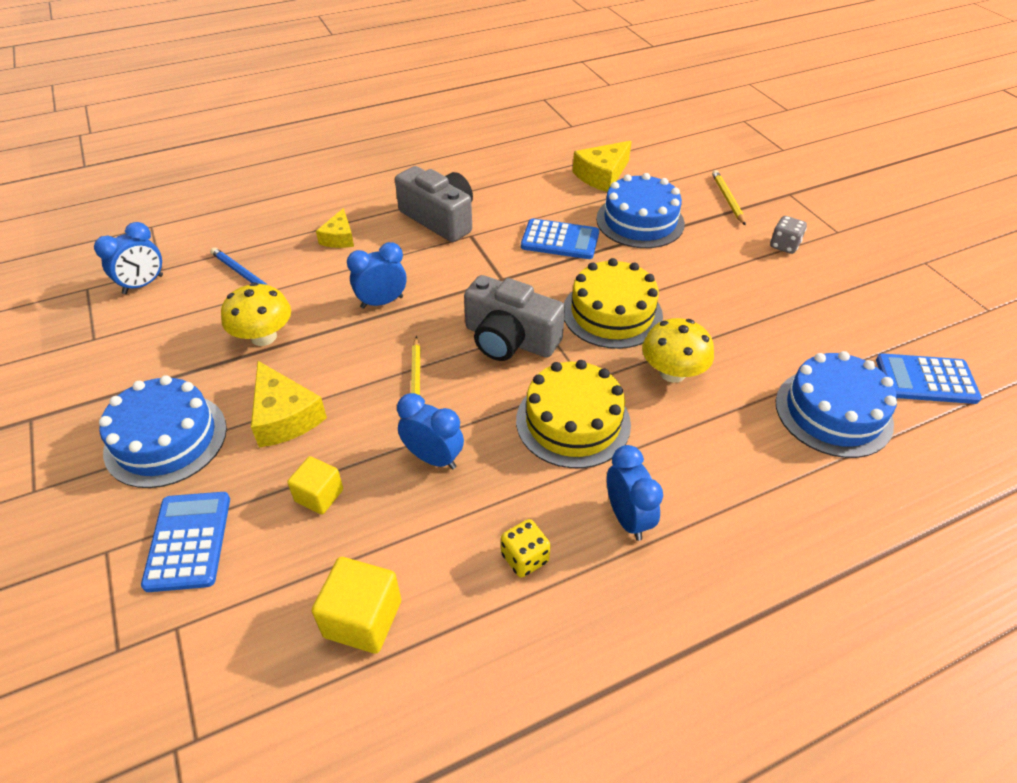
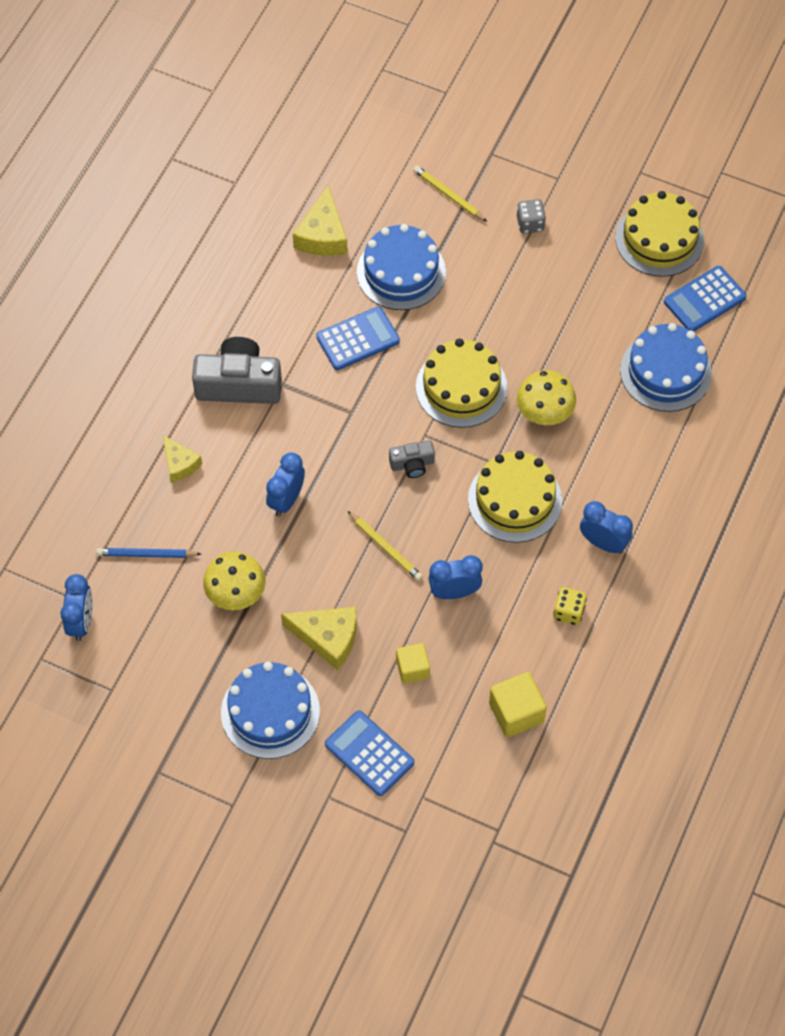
camera: 40 degrees left, 15 degrees up
grey camera [464,275,565,361] -> grey camera [389,440,435,478], size x0.51
none -> yellow cake [615,191,704,277]

